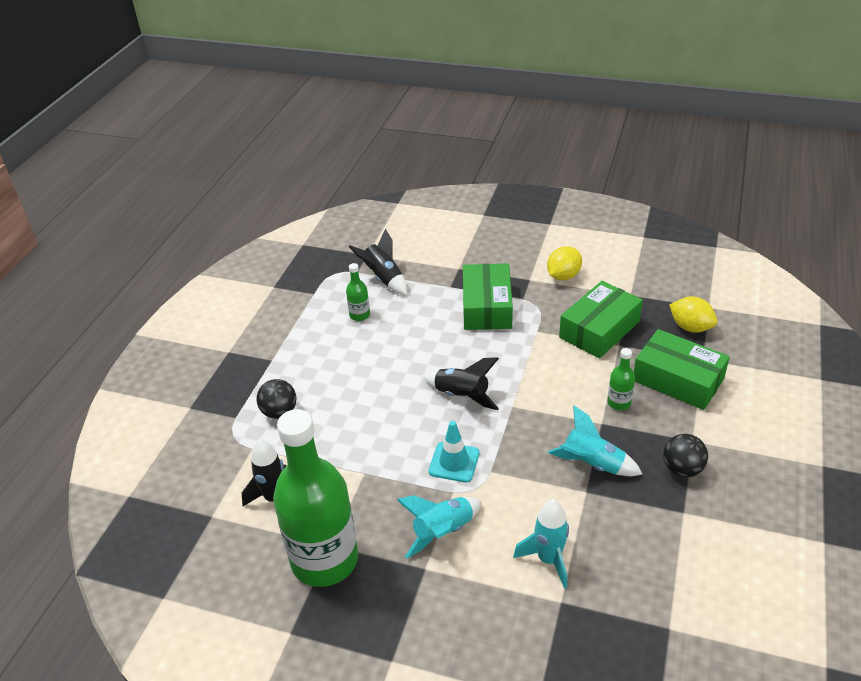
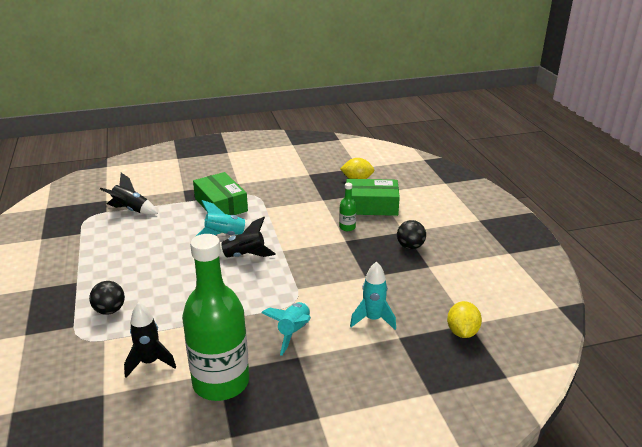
camera: 35 degrees left, 10 degrees down
green bottle [346,263,370,321] -> none
turquoise traffic cone [429,421,479,482] -> none
yellow lemon [547,246,582,280] -> yellow lemon moved to [447,301,482,338]
turquoise rocket [548,405,643,476] -> turquoise rocket moved to [195,200,251,237]
green box [559,281,643,358] -> none

